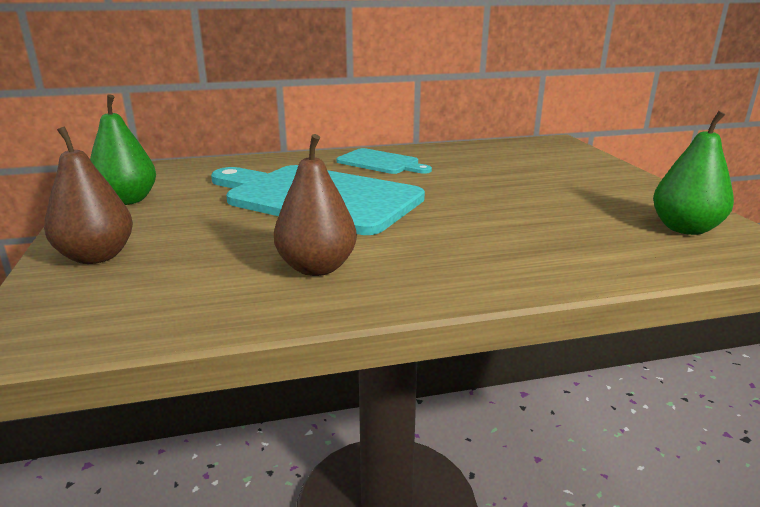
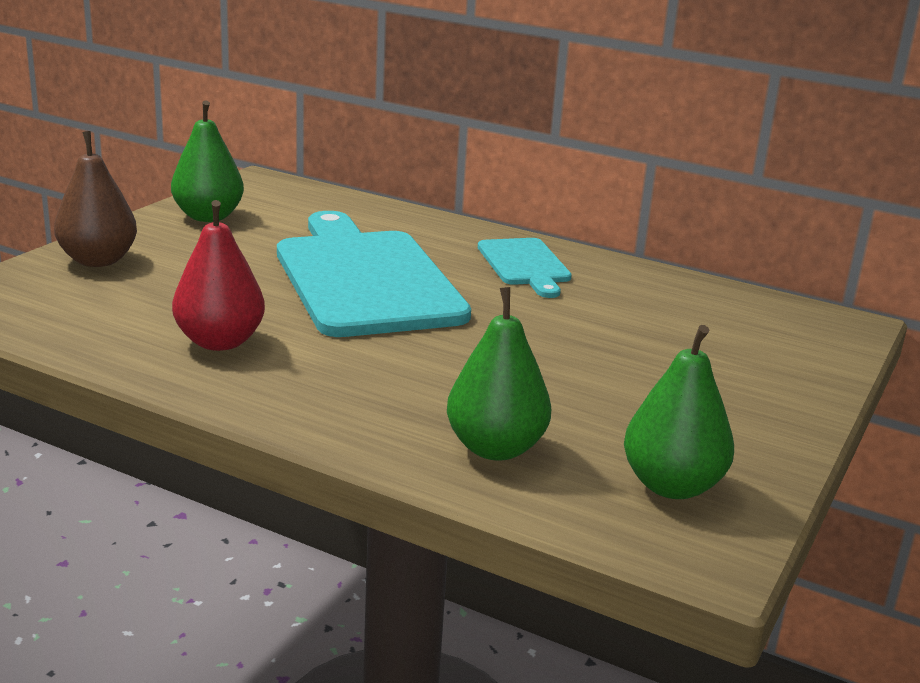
camera: 40 degrees right, 0 degrees up
brown pear [274,134,357,276] -> red pear [172,200,265,351]
none -> green pear [447,287,551,461]

